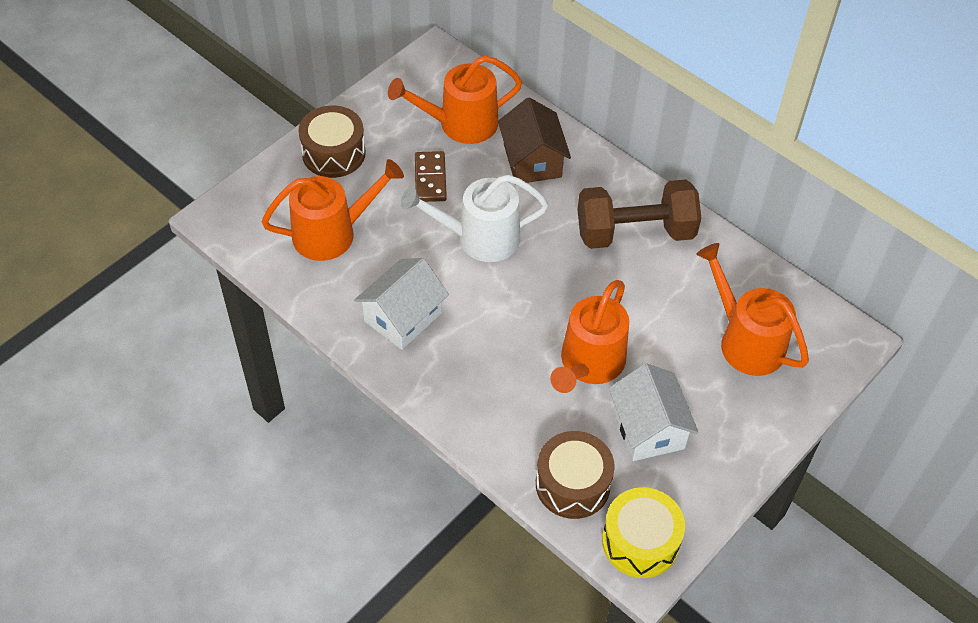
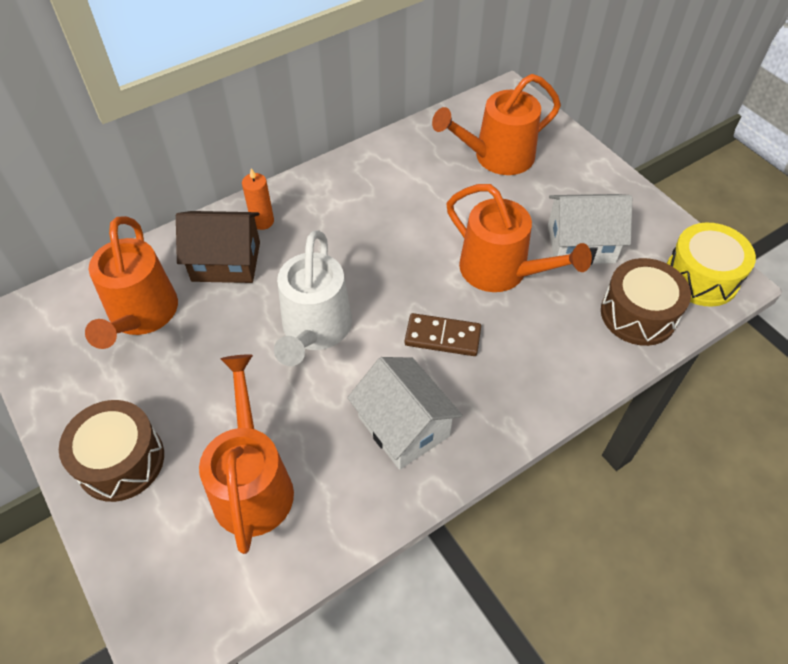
camera: 75 degrees left, 0 degrees up
brown domino [415,151,447,202] -> brown domino moved to [405,313,481,356]
brown dumbbell [577,179,701,249] -> none
none -> orange candle [242,168,274,230]

